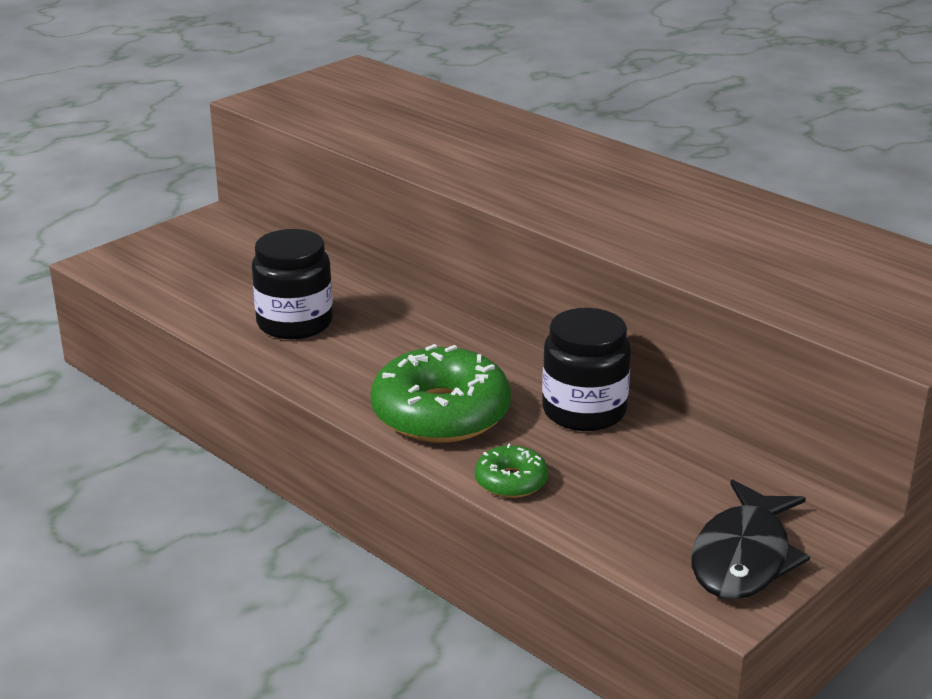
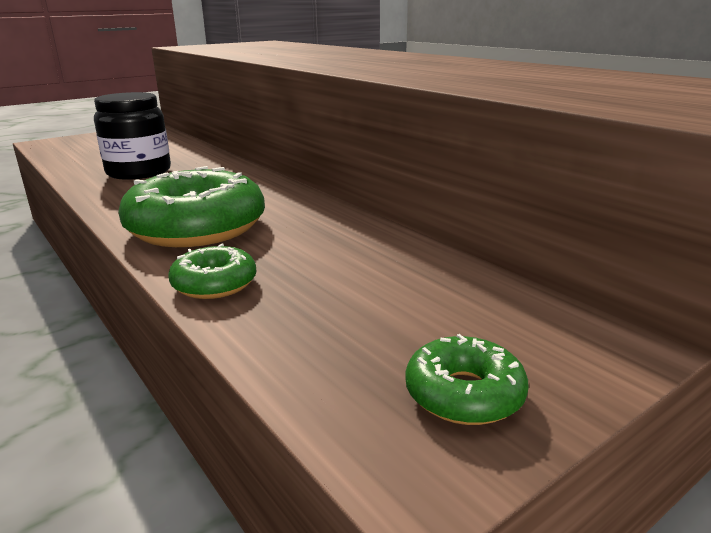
camera: 10 degrees right, 5 degrees down
black jar [542,308,631,431] -> none
black fish [691,480,810,599] -> green donut [405,334,529,425]

